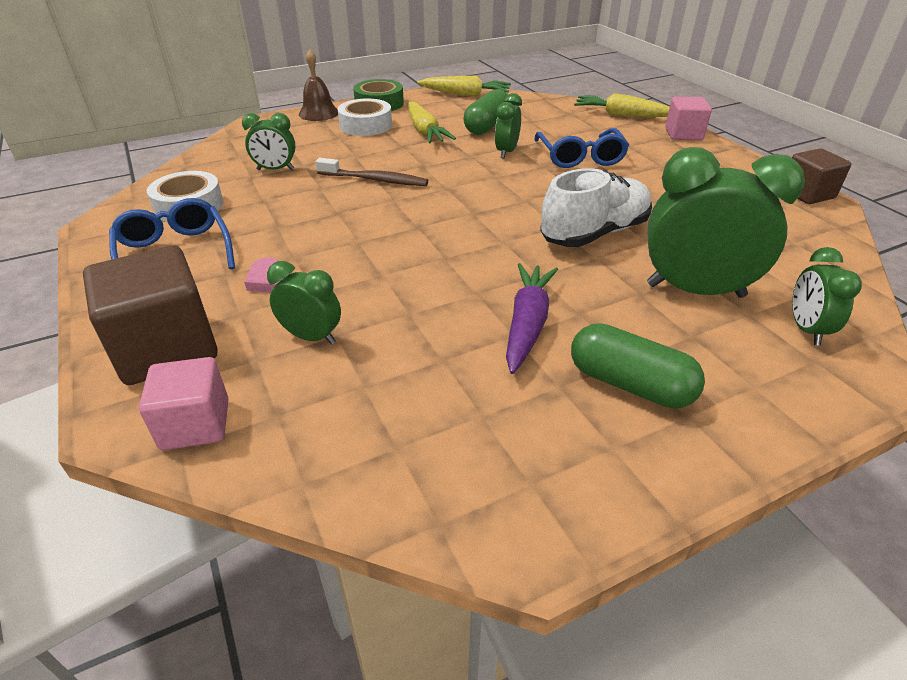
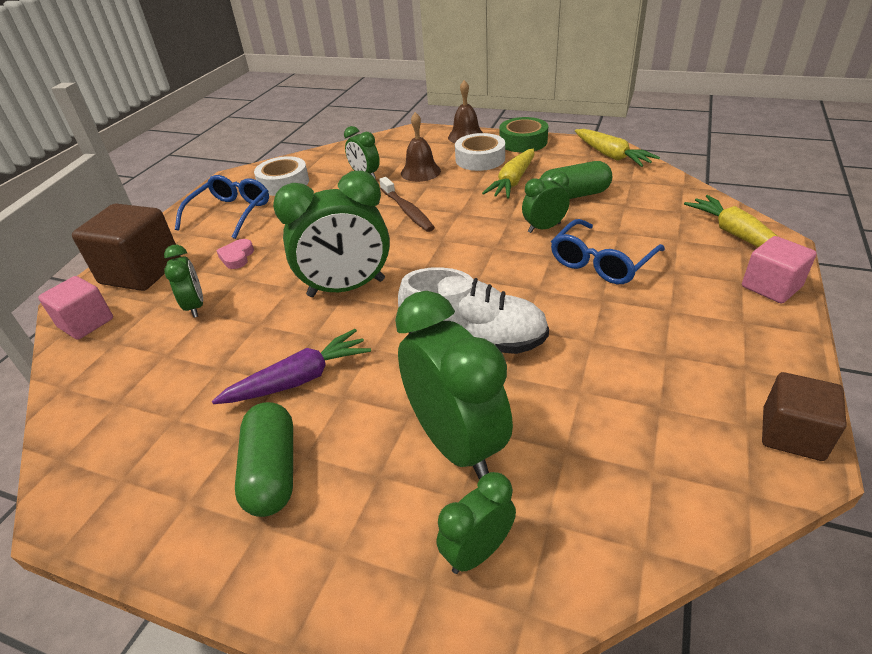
camera: 50 degrees right, 0 degrees up
none -> green clock [273,171,390,297]
none -> brown bell [401,112,441,182]

